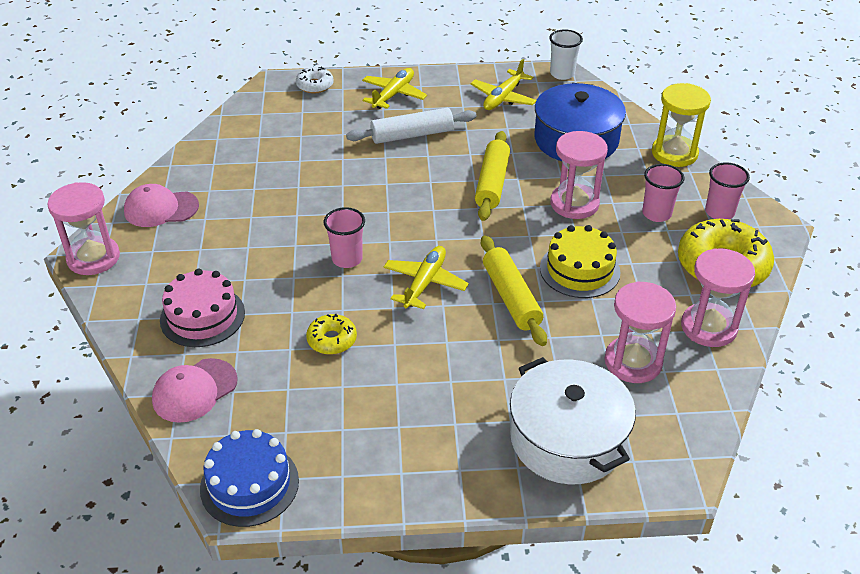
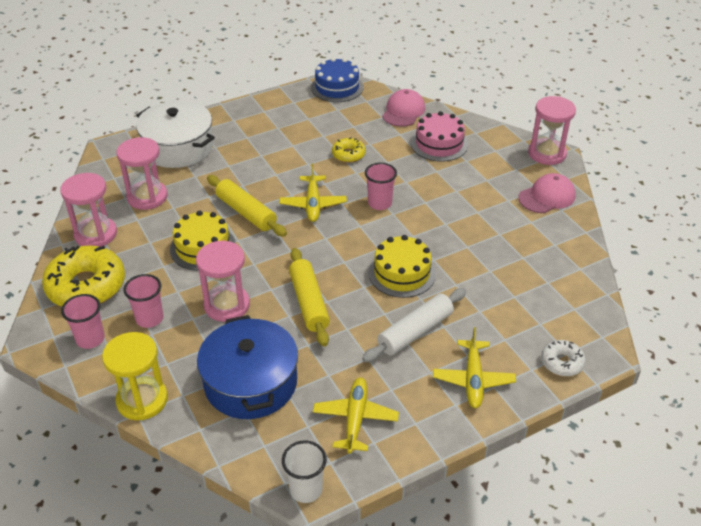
camera: 155 degrees right, 0 degrees up
none -> yellow cake [368,235,436,298]

